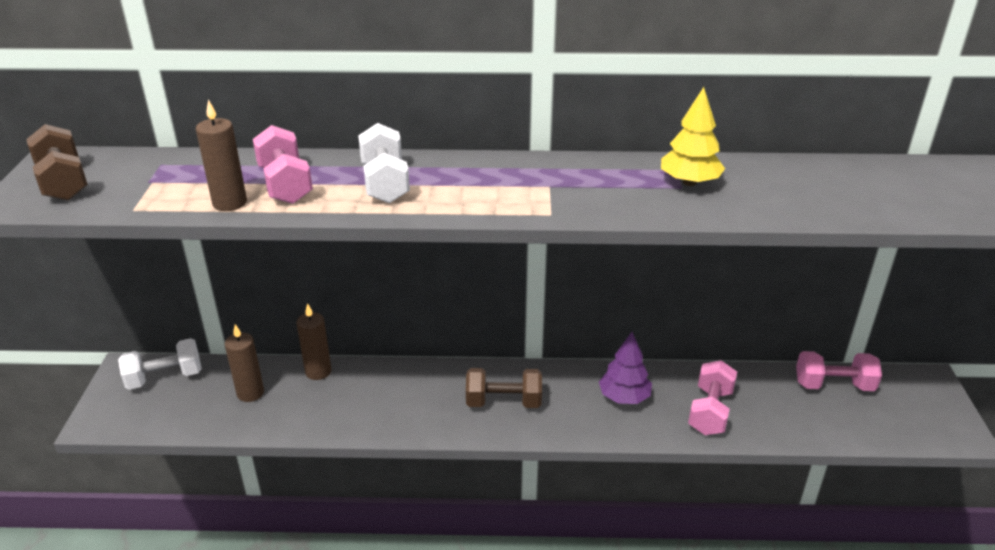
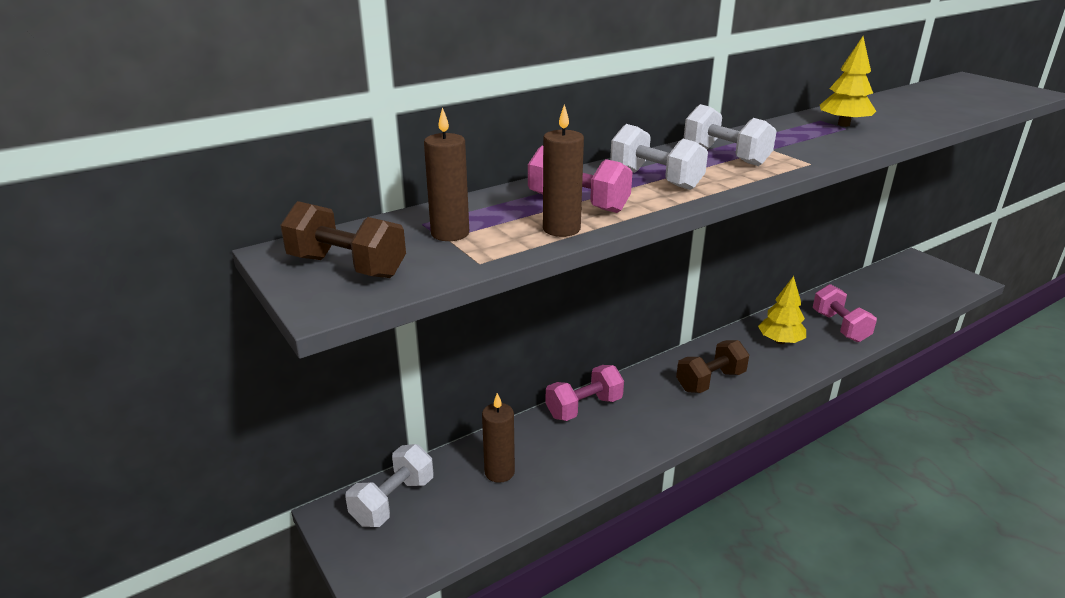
camera: 35 degrees left, 5 degrees down
brown candle [297,303,331,380] -> brown candle moved to [424,107,469,241]
purple tree [599,332,652,404] -> yellow tree [758,276,806,344]
pink dumbbell [796,351,882,391] -> pink dumbbell moved to [546,365,624,421]
none -> white dumbbell [684,104,777,166]

